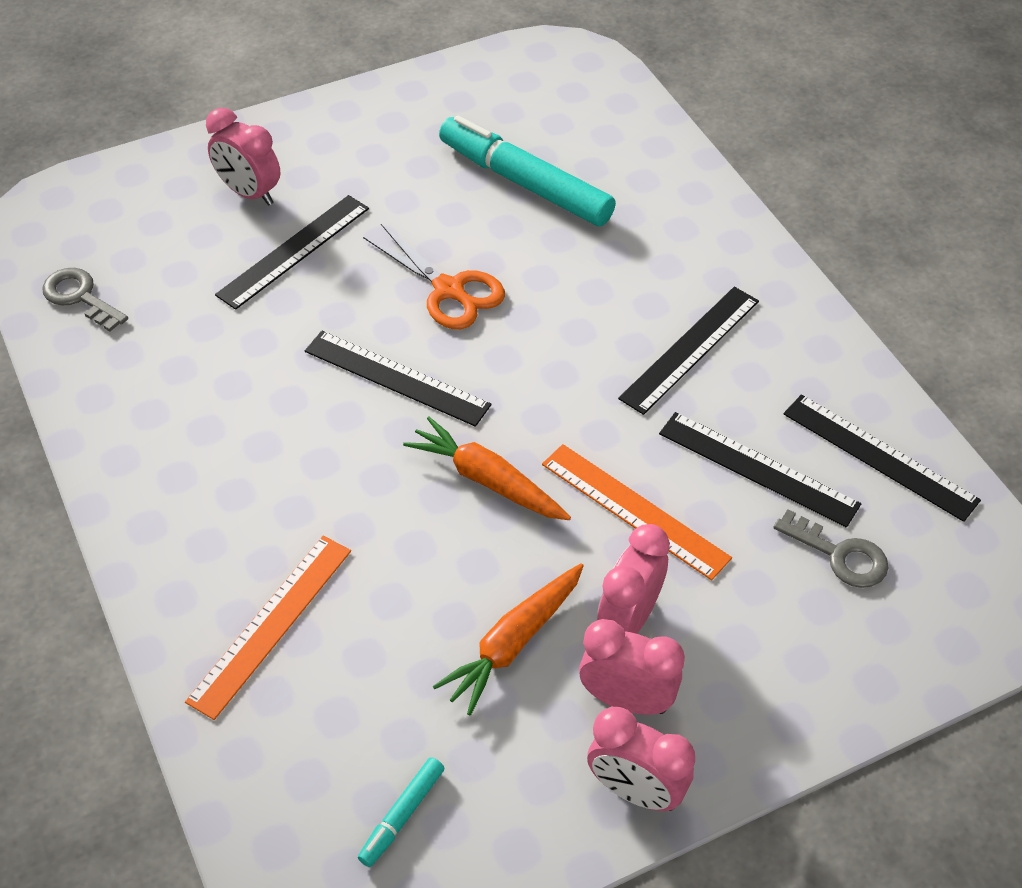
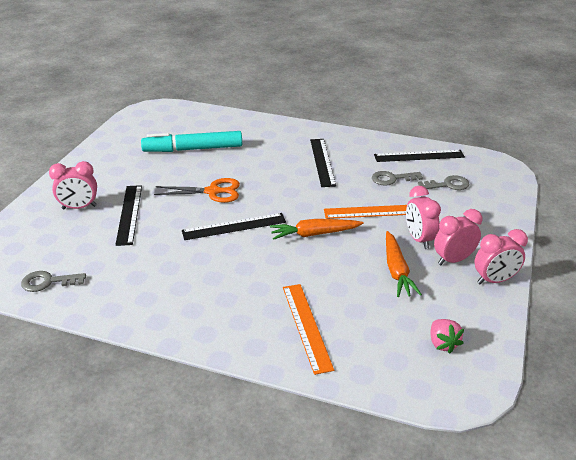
camera: 45 degrees left, 15 degrees down
turquoise marker [358,757,444,867] -> pink strawberry [431,319,464,354]
black ruler [659,412,861,528] -> grey key [372,171,423,186]

